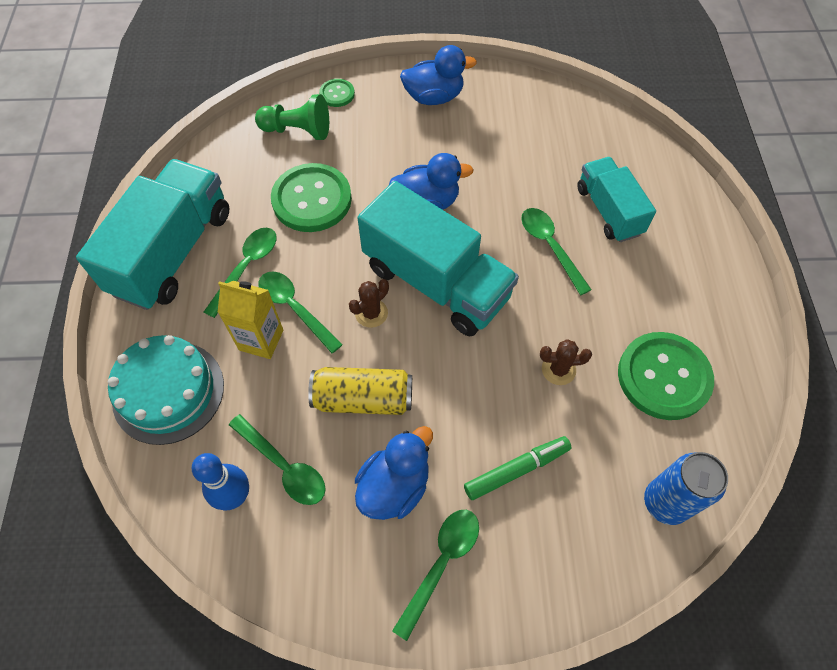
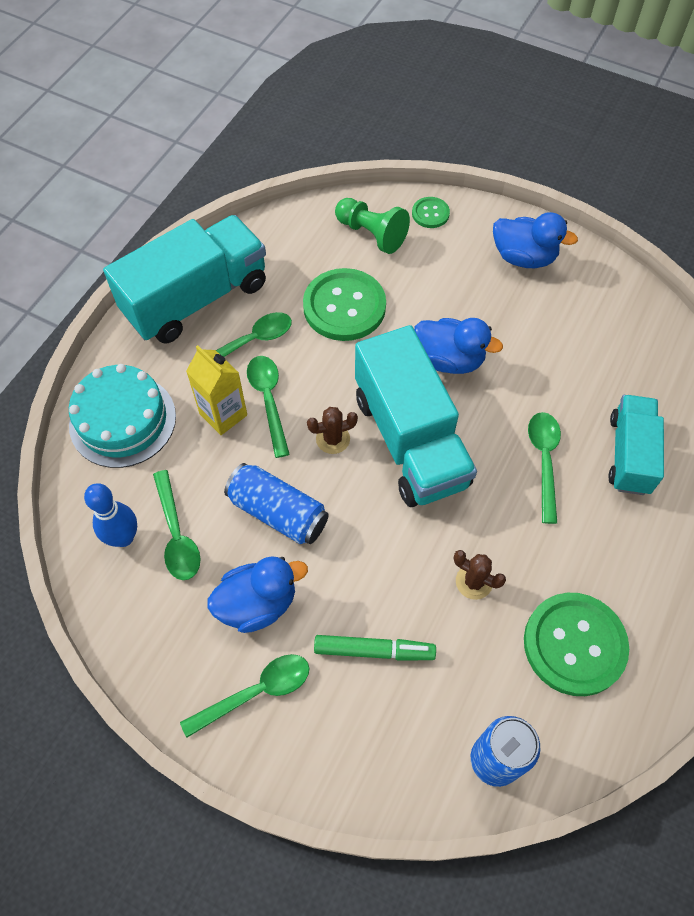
camera: 30 degrees right, 0 degrees up
yellow can [308,367,412,415] -> blue can [224,463,329,544]

